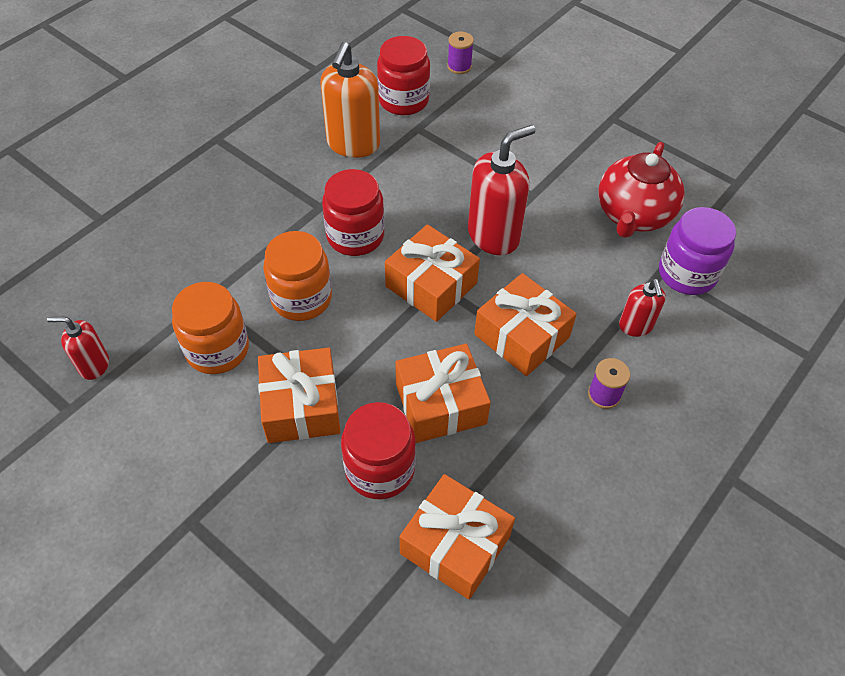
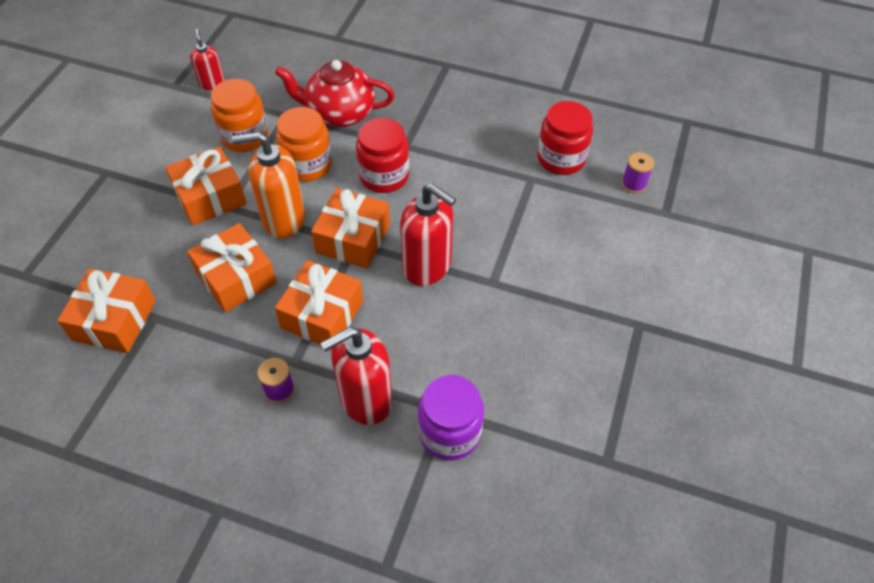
camera: 70 degrees right, 0 degrees up
orange soap dispenser [320,42,380,158] -> orange soap dispenser moved to [232,132,305,239]
red jar [341,402,416,499] -> none
red teapot [598,142,685,238] -> red teapot moved to [275,60,394,127]
red soap dispenser [619,279,666,337] -> red soap dispenser [320,327,392,425], size x1.81

